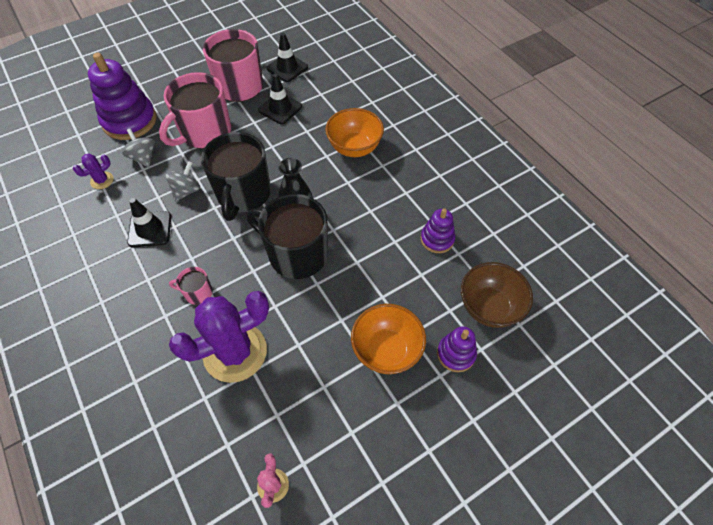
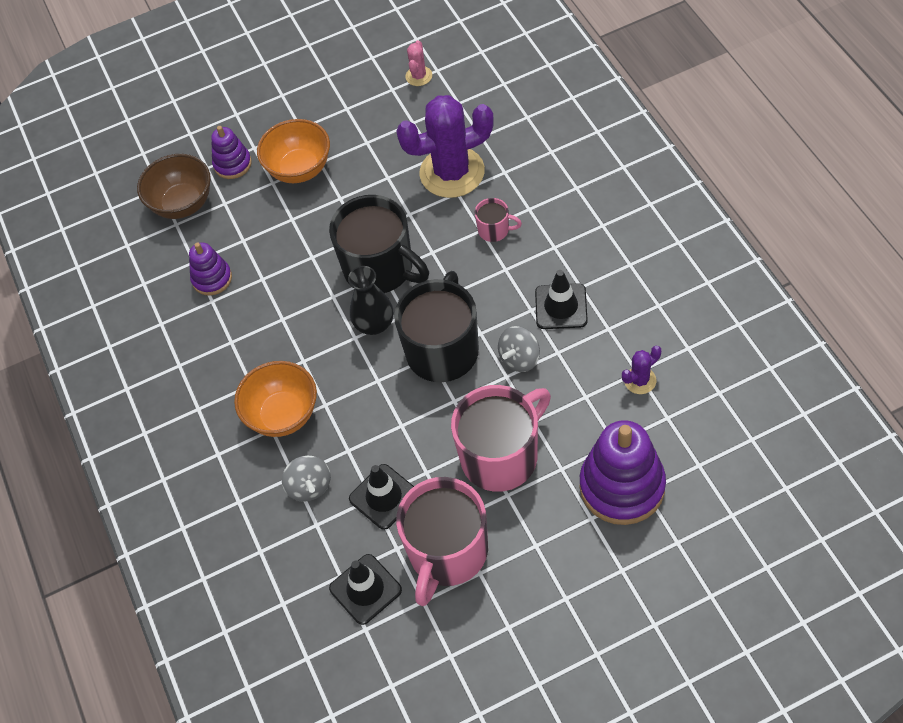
camera: 165 degrees left, 0 degrees up
grey spinning top [122,128,155,167] -> grey spinning top moved to [282,455,331,502]

